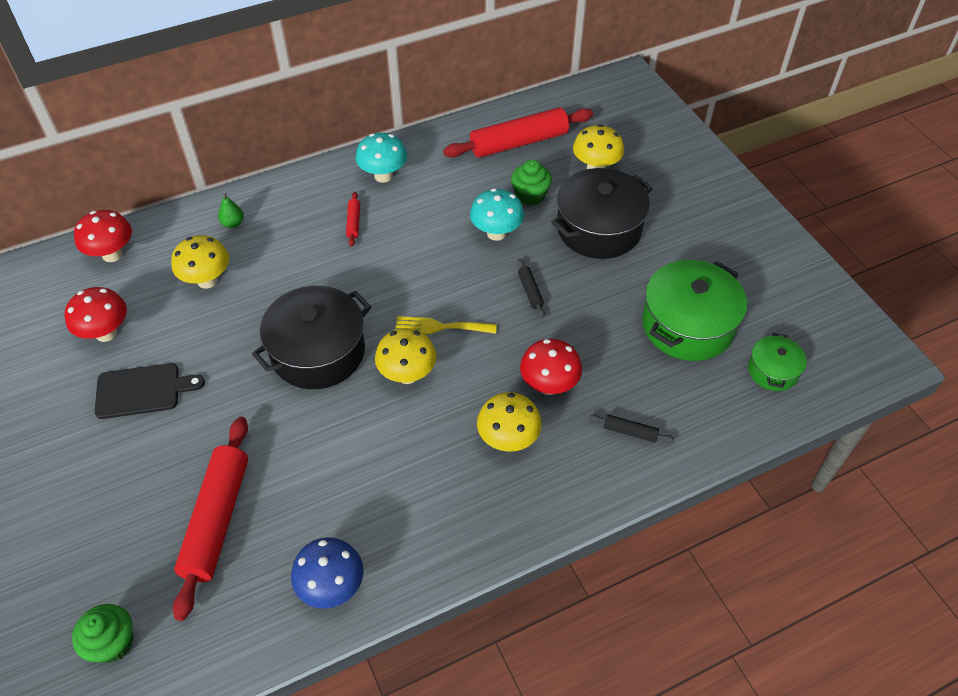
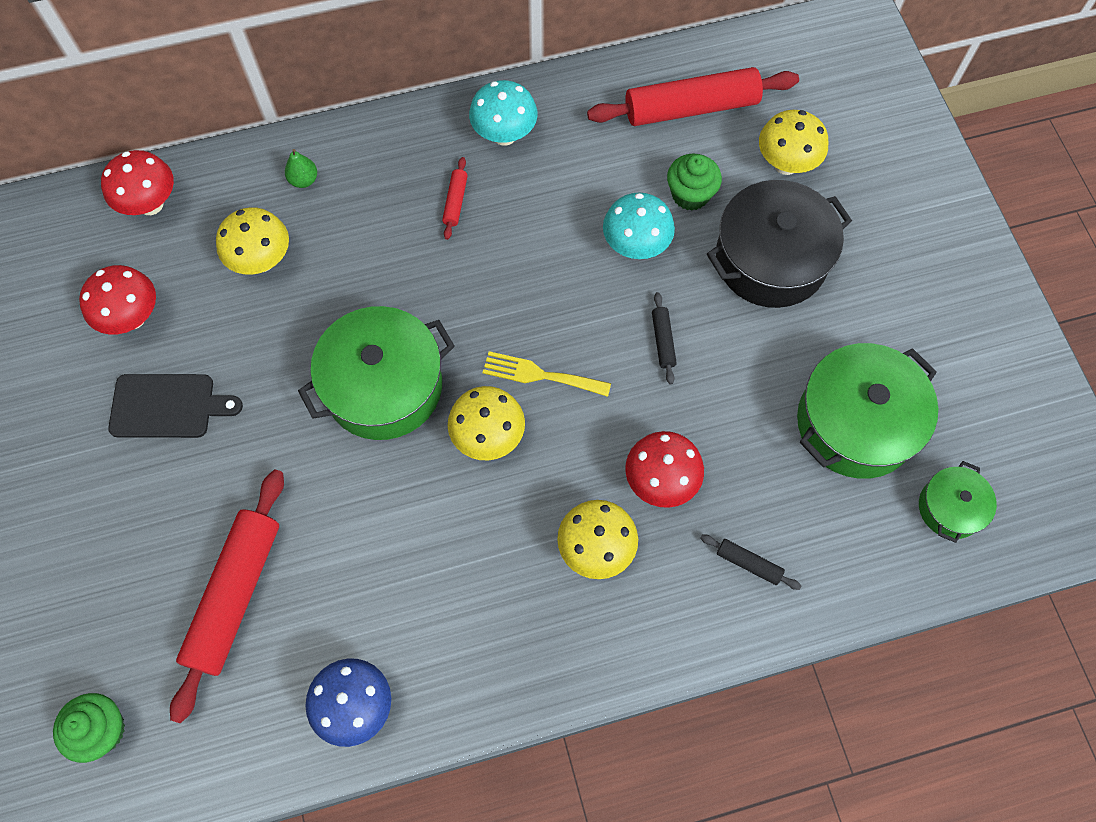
camera: 10 degrees right, 15 degrees up
black pot [252,286,372,389] -> green pot [298,306,455,440]

